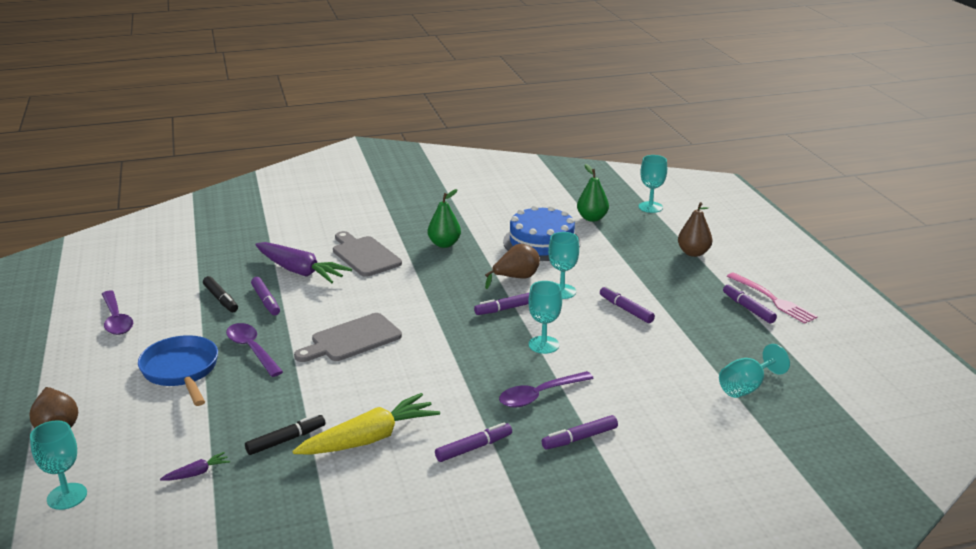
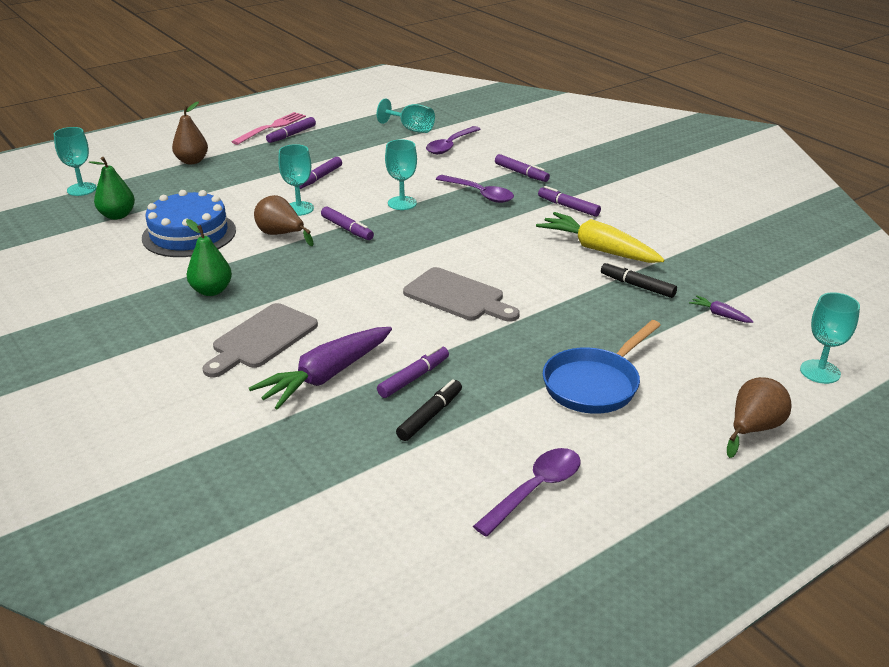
camera: 110 degrees left, 5 degrees up
purple spoon [226,323,283,377] -> purple spoon moved to [426,126,481,154]
purple carrot [255,242,352,283] -> purple carrot turned 150 degrees counterclockwise [249,327,392,410]

